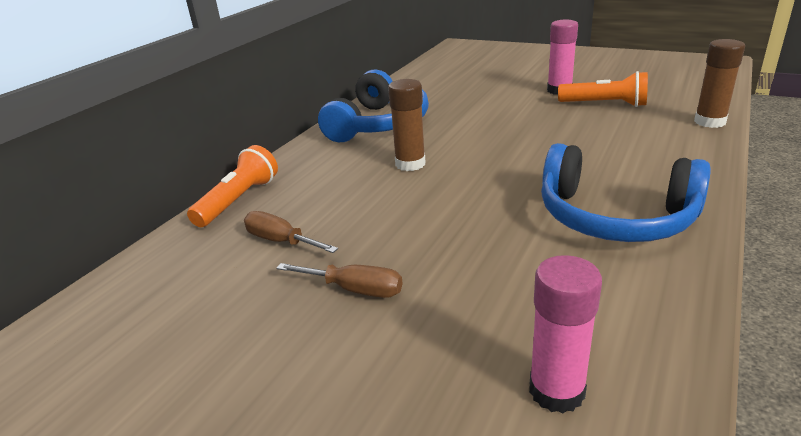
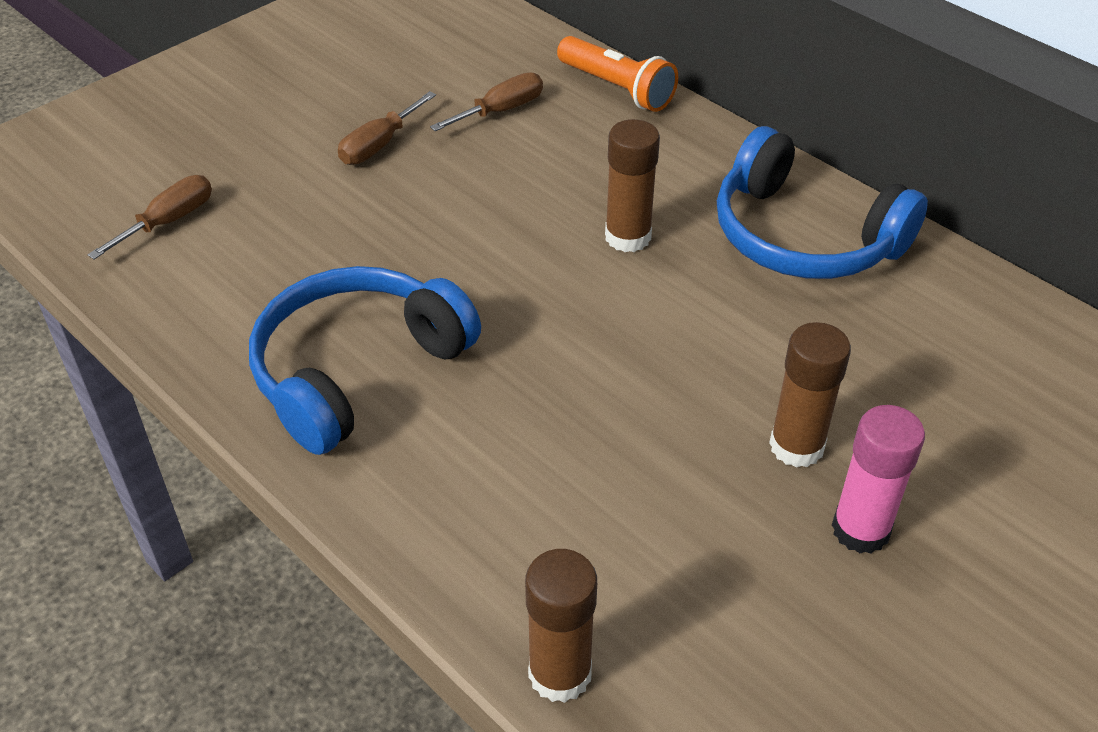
camera: 105 degrees right, 15 degrees up
pink glue stick [529,255,602,413] -> brown screwdriver [87,175,212,259]
orange flashlight [558,71,648,107] -> none
none -> brown glue stick [769,322,851,468]

